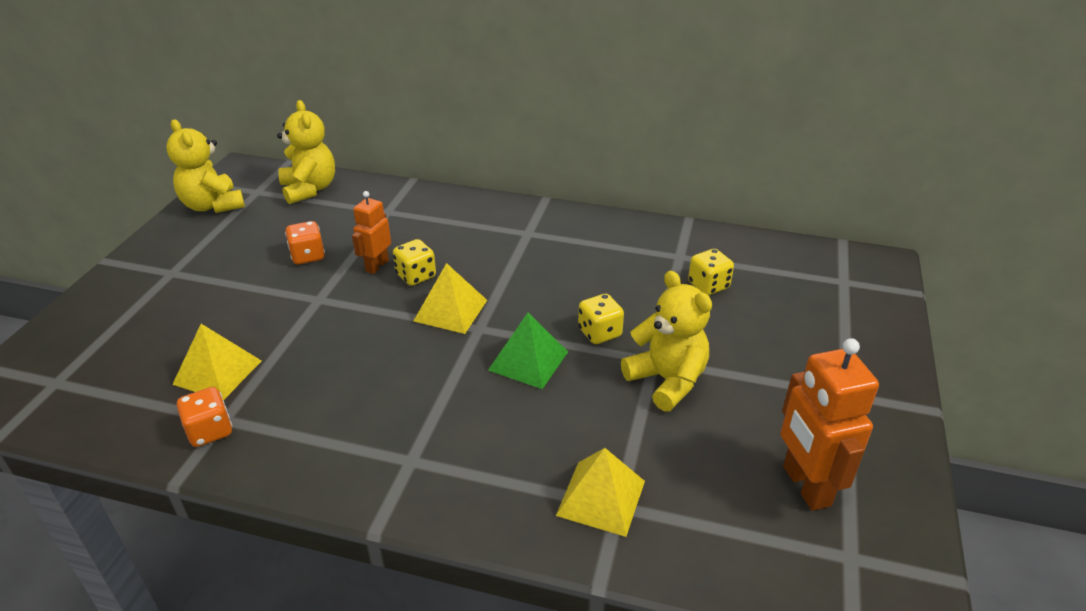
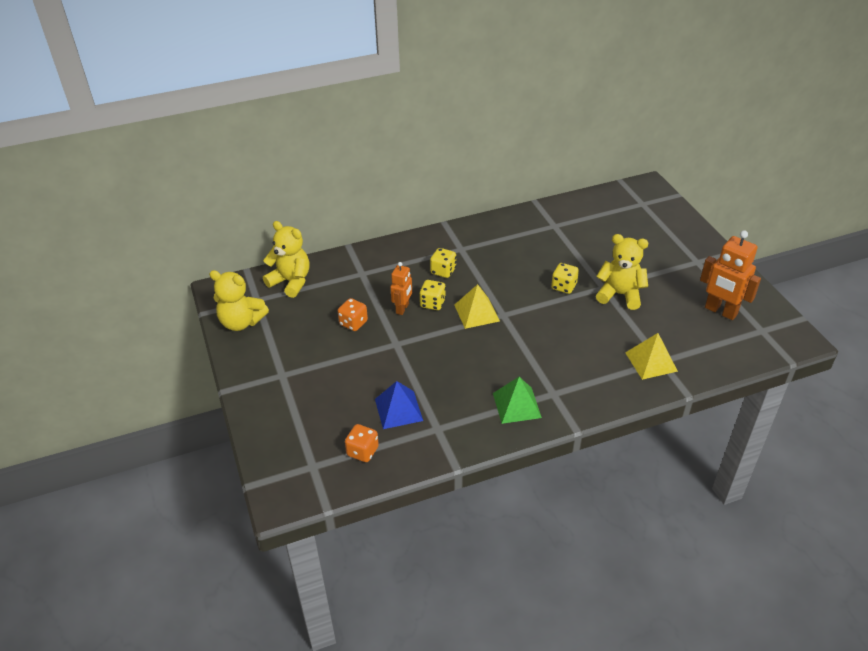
camera: 35 degrees left, 5 degrees up
yellow pyramid [172,324,262,400] -> blue pyramid [375,381,423,429]
orange dice [177,387,232,447] -> orange dice moved to [345,424,379,462]
orange robot [352,191,391,274] -> orange robot turned 150 degrees counterclockwise [390,262,412,315]
green pyramid [488,313,568,389] -> green pyramid moved to [493,377,542,424]
yellow dice [688,249,734,295] -> yellow dice moved to [430,248,456,278]

